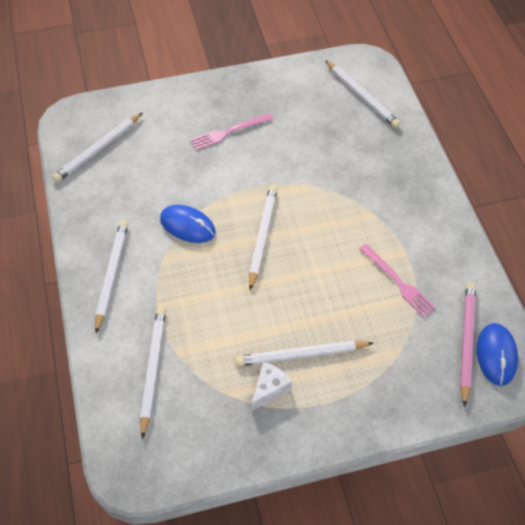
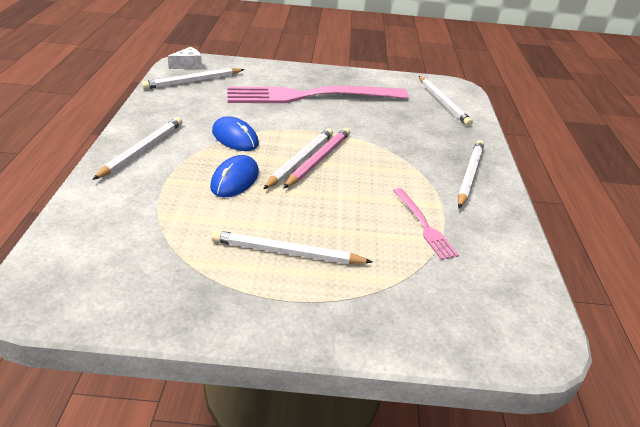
camera: 15 degrees right, 20 degrees down
white pencil [140,307,166,439] -> white pencil moved to [457,140,484,208]
pink fork [190,113,273,150] -> pink fork [228,86,409,103], size x2.25
white cheese [251,362,292,410] -> white cheese moved to [168,47,202,69]
pink pencil [460,282,476,407] -> pink pencil moved to [284,128,350,188]
blue mouse [477,323,518,386] -> blue mouse moved to [210,155,259,197]

